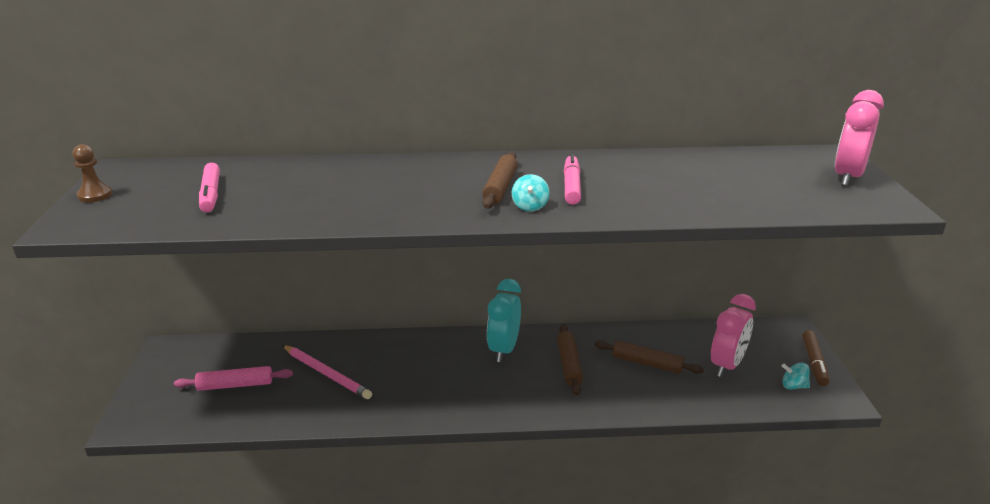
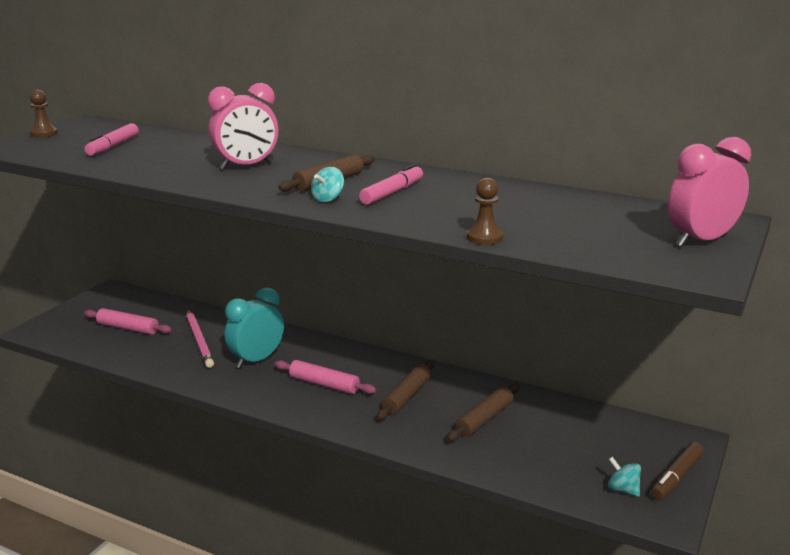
camera: 30 degrees right, 5 degrees down
turquoise clock [487,279,521,362] -> turquoise clock moved to [225,287,284,369]
brown rolling pin [595,340,704,374] -> brown rolling pin turned 75 degrees clockwise [447,383,520,441]
pink clock [711,294,756,377] -> pink clock moved to [208,83,279,170]
none -> pink rolling pin [275,360,376,394]
none -> brown pawn [467,178,503,245]

